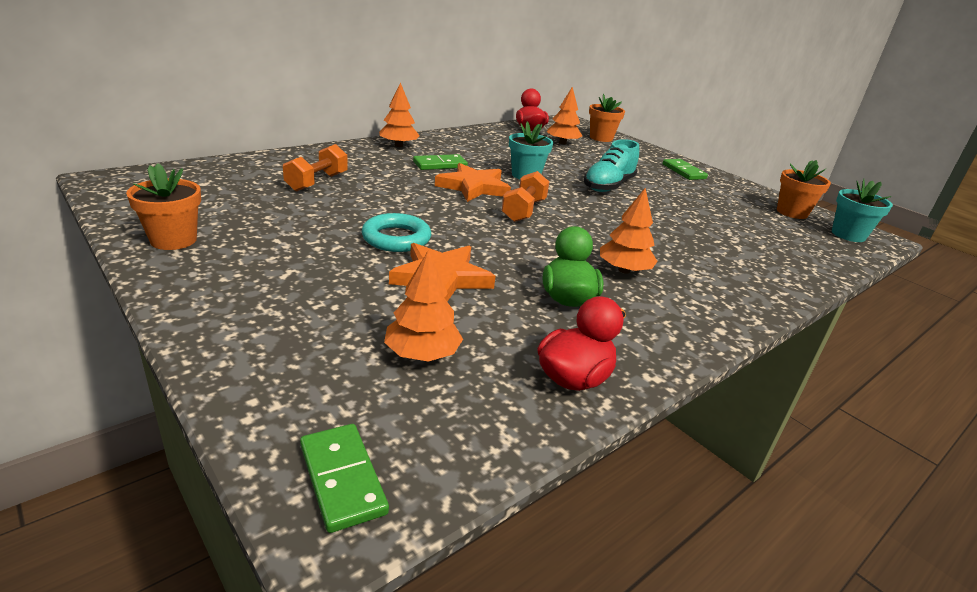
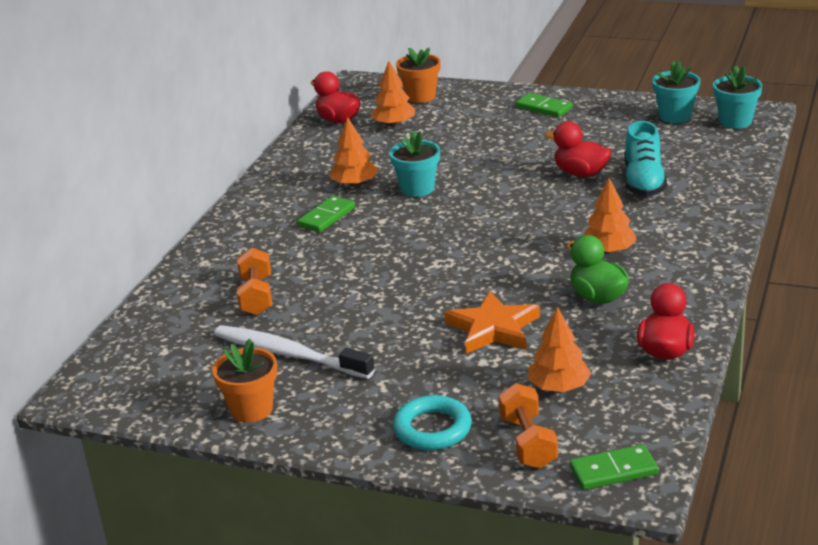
camera: 25 degrees left, 0 degrees up
green domino [300,424,389,533] -> green domino turned 45 degrees counterclockwise [570,445,658,490]
turquoise ring [362,213,431,252] -> turquoise ring moved to [393,395,472,450]
orange tree [379,82,420,147] -> orange tree moved to [330,117,378,187]
orange star [435,163,511,202] -> none
orange dumbbell [501,171,549,222] -> orange dumbbell moved to [498,383,558,469]
turquoise shoe [584,139,639,192] -> turquoise shoe moved to [624,121,667,196]
orange flower pot [777,160,831,219] -> turquoise flower pot [652,61,701,123]
none -> white toothbrush [214,325,375,379]
none -> red duck [545,121,612,177]

